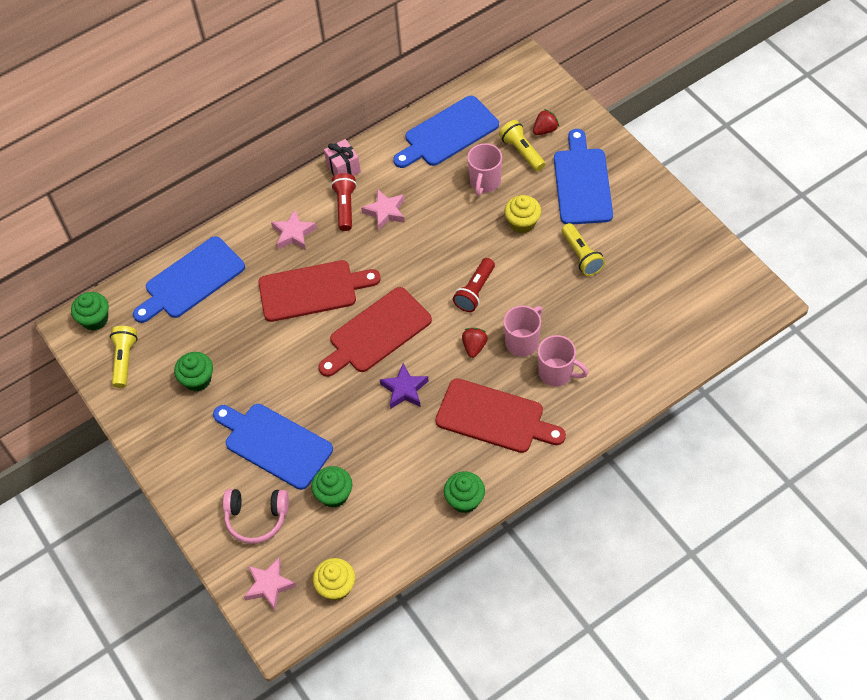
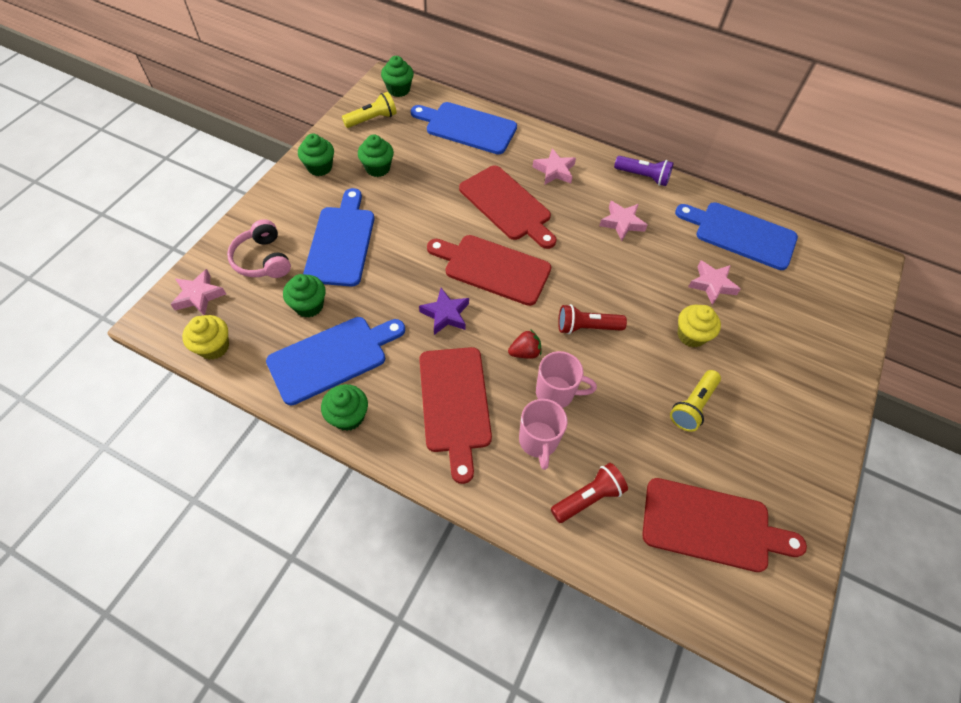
camera: 55 degrees right, 0 degrees up
pink gift [324,139,361,176] -> purple flashlight [614,156,673,186]
red flashlight [331,173,357,231] -> red flashlight moved to [551,463,628,523]
pink mug [467,143,502,196] -> pink star [688,260,741,305]
yellow flashlight [499,120,545,171] -> none
red strawberry [533,109,559,135] -> none
blue cutting board [554,129,613,224] -> blue cutting board moved to [266,317,405,405]
none -> green cupcake [298,134,334,176]
none -> red cutting board [642,478,807,572]

